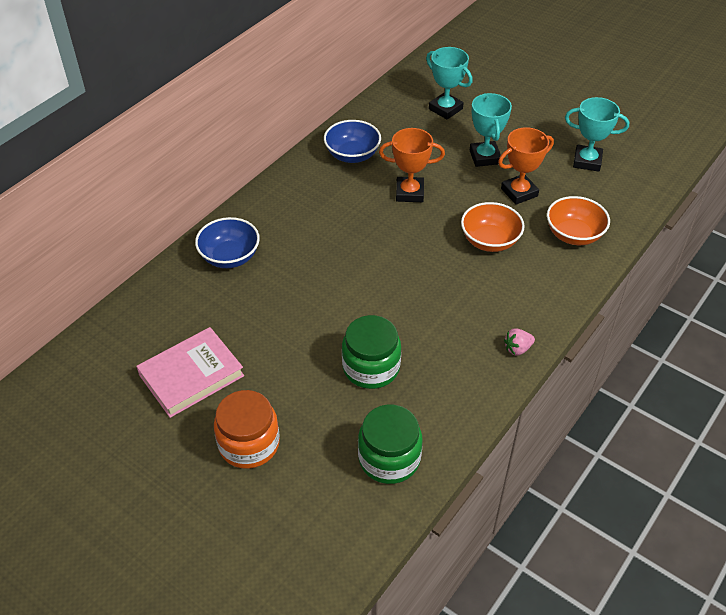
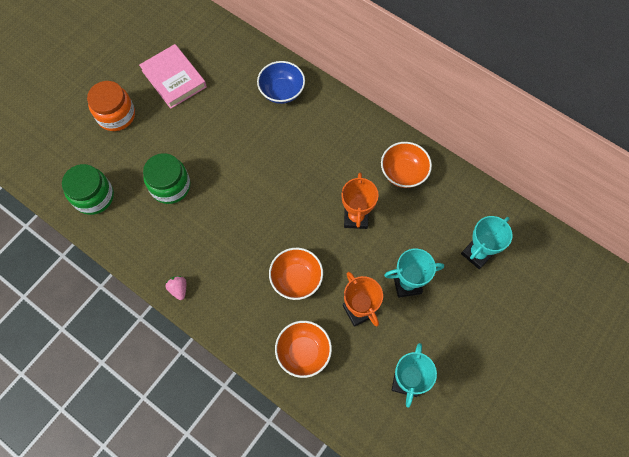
camera: 90 degrees right, 20 degrees up
blue bowl [324,120,381,163] -> orange bowl [381,142,432,188]

